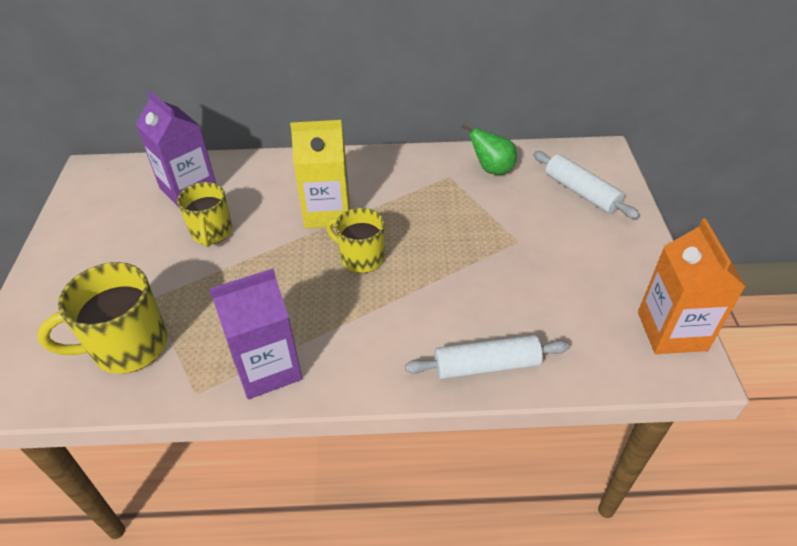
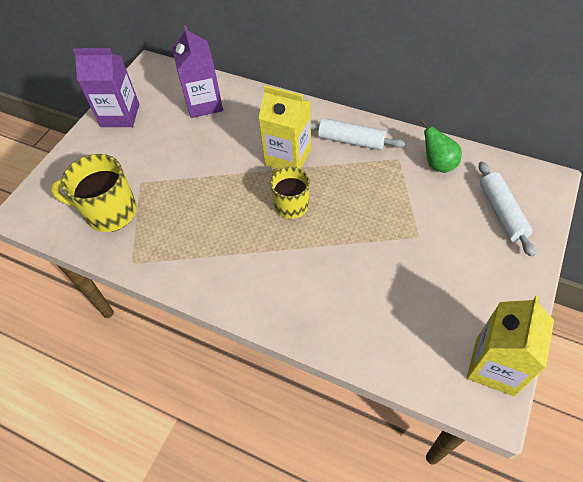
camera: 30 degrees right, 10 degrees up
yellow mug [177,182,232,247] -> none
purple carton [209,268,302,399] -> purple carton moved to [73,48,139,127]
white rolling pin [405,335,570,379] -> white rolling pin moved to [311,118,405,150]
orange carton [638,219,746,354] -> yellow carton [467,296,554,397]

